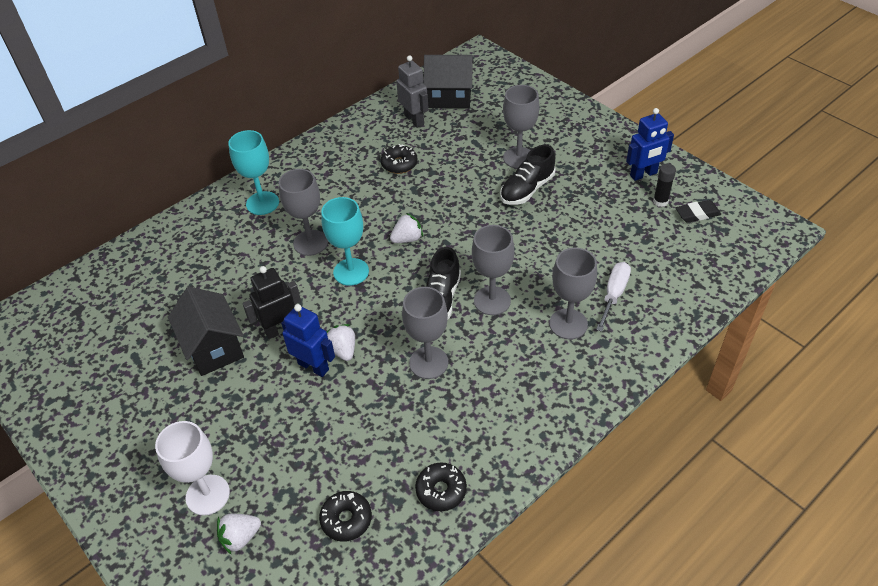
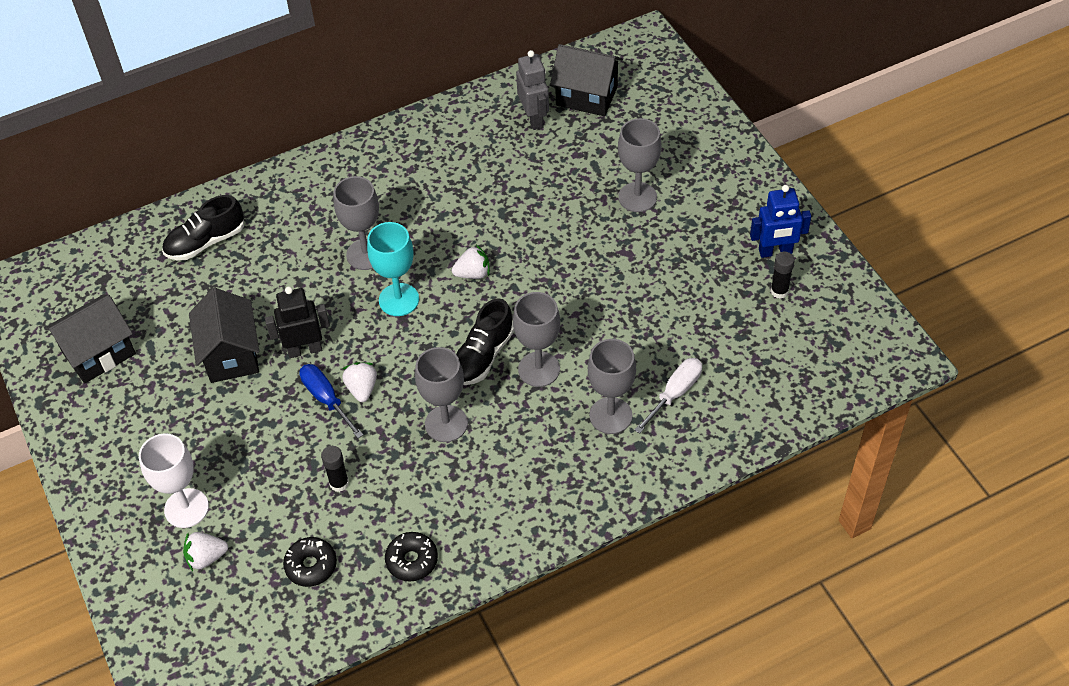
camera: 15 degrees right, 5 degrees up
turquoise goblet [228,130,279,215] -> none
blue robot [281,304,335,377] -> blue screwdriver [299,364,363,438]
black donut [381,144,418,174] -> none
black shoe [500,145,555,205] -> black shoe moved to [162,195,244,260]
black eraser [676,200,721,222] -> none
none -> black house [45,295,136,383]
none -> black glue stick [321,446,349,492]

